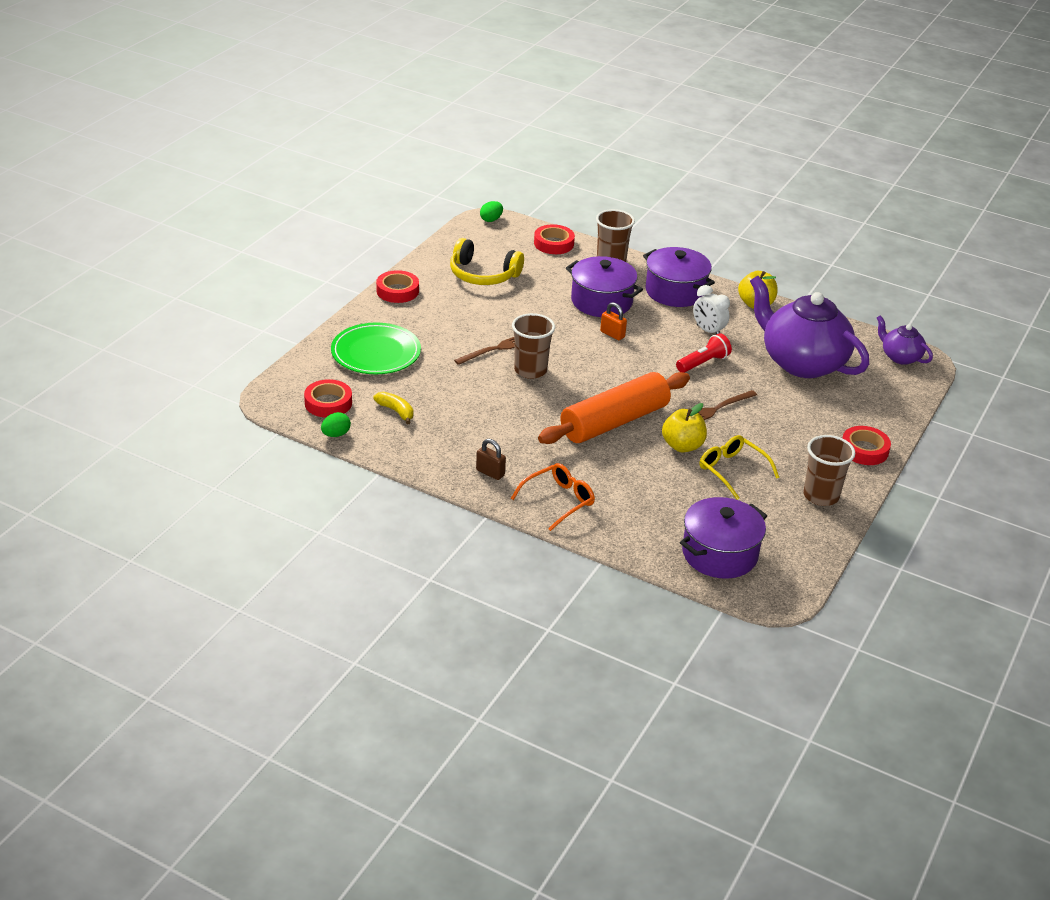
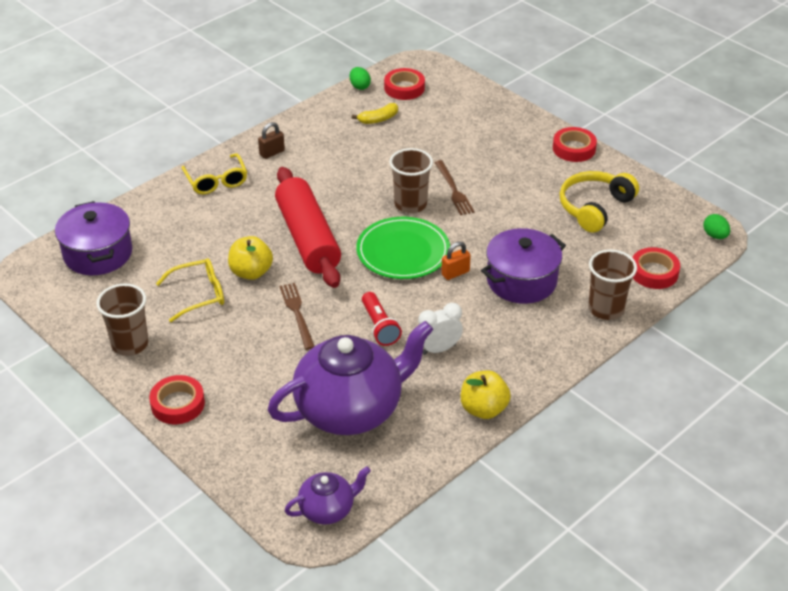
camera: 110 degrees right, 5 degrees up
green plate [331,322,421,374] -> green plate moved to [356,217,450,279]
orange glasses [511,463,595,531] -> yellow glasses [182,153,247,195]
orange rolling pin [538,372,690,444] -> red rolling pin [275,167,341,288]
purple pot [643,247,715,307] -> none

